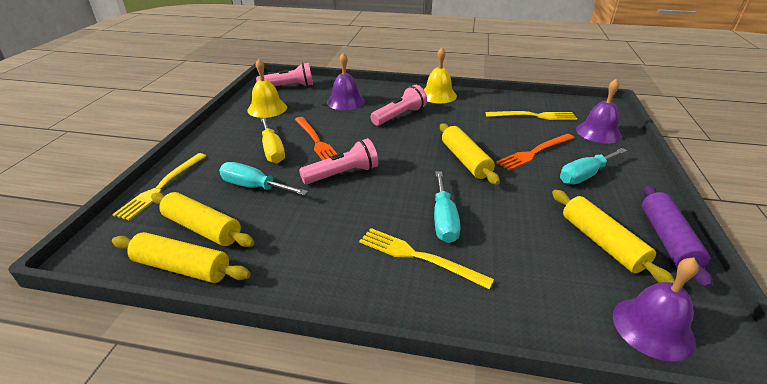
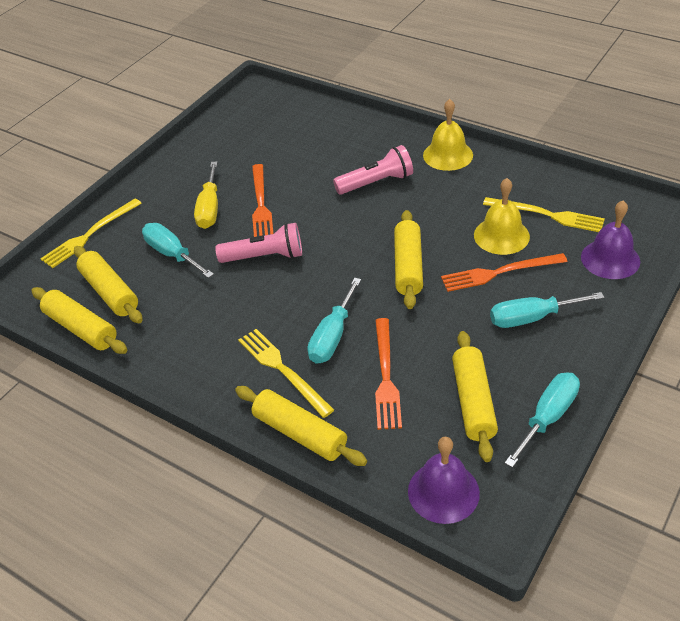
camera: 25 degrees right, 10 degrees up
yellow bell [247,59,287,118] -> yellow bell moved to [474,178,530,255]
pink flashlight [256,63,313,86] -> none
purple bell [327,53,365,110] -> none
purple rolling pin [642,184,713,288] -> turquoise screwdriver [505,373,580,468]
none -> yellow rolling pin [235,386,367,466]
none -> orange fork [375,318,402,430]

